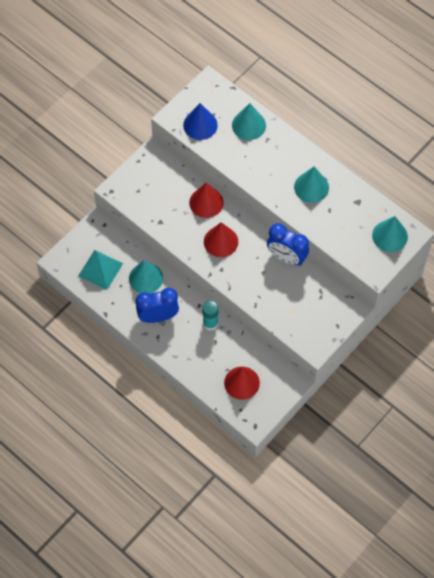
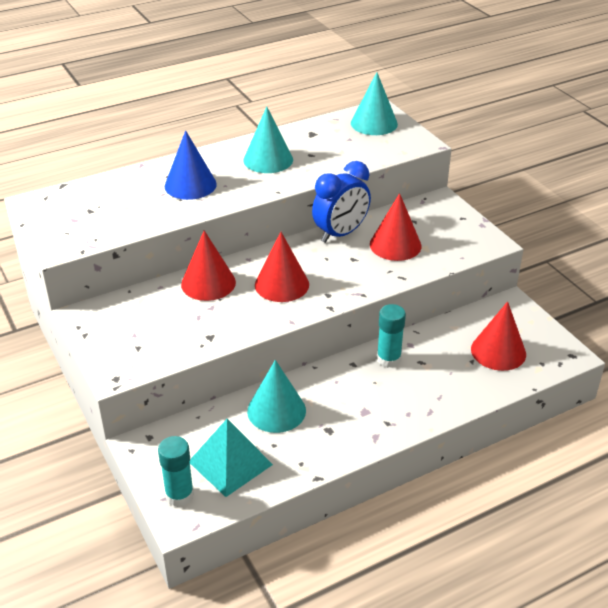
camera: 70 degrees left, 25 degrees down
blue clock [136,288,179,323] -> none
blue cone [183,103,218,140] -> blue cone moved to [165,130,217,200]
turquoise cone [232,103,266,140] -> none
none -> turquoise glue stick [158,436,194,507]
none -> red cone [370,193,422,261]

